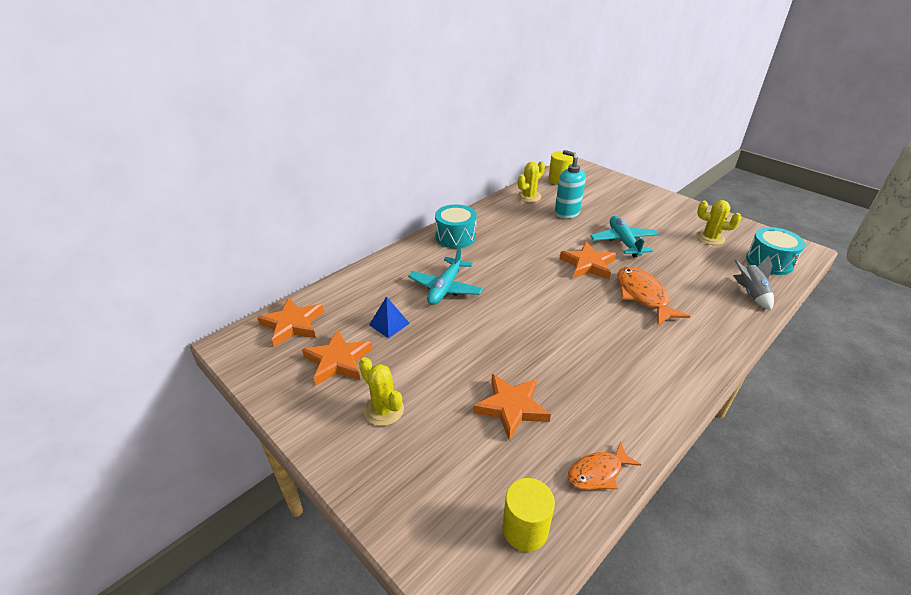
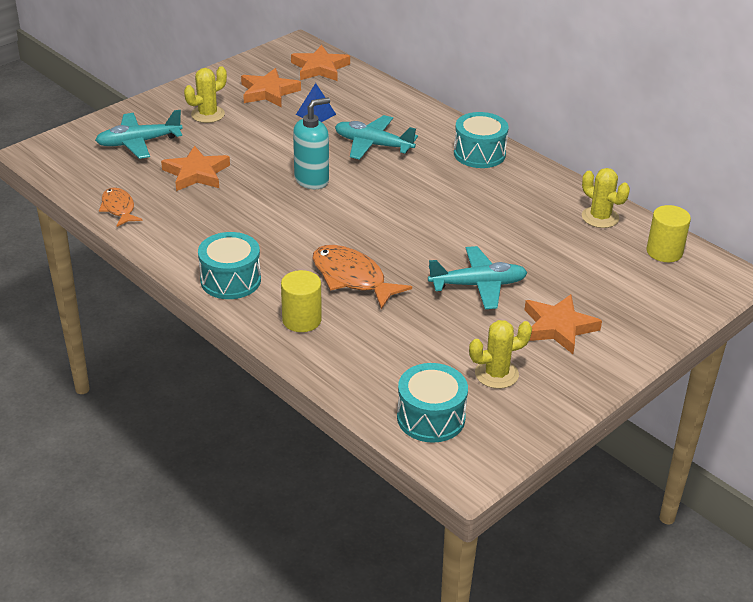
camera: 90 degrees right, 0 degrees up
yellow cylinder [502,478,555,551] -> yellow cylinder moved to [281,270,322,332]
turquoise soap dispenser [555,150,586,219] -> turquoise soap dispenser moved to [293,97,330,189]
orange star [560,242,616,279] -> orange star moved to [524,294,602,354]
orange fish [617,267,690,325] -> orange fish turned 120 degrees counterclockwise [312,245,412,309]
yellow cactus [696,200,741,245] -> yellow cactus turned 45 degrees clockwise [469,320,532,389]
grey rocket [733,255,774,310] -> none
none -> turquoise plane [95,110,183,159]
none -> turquoise drum [198,232,261,299]

